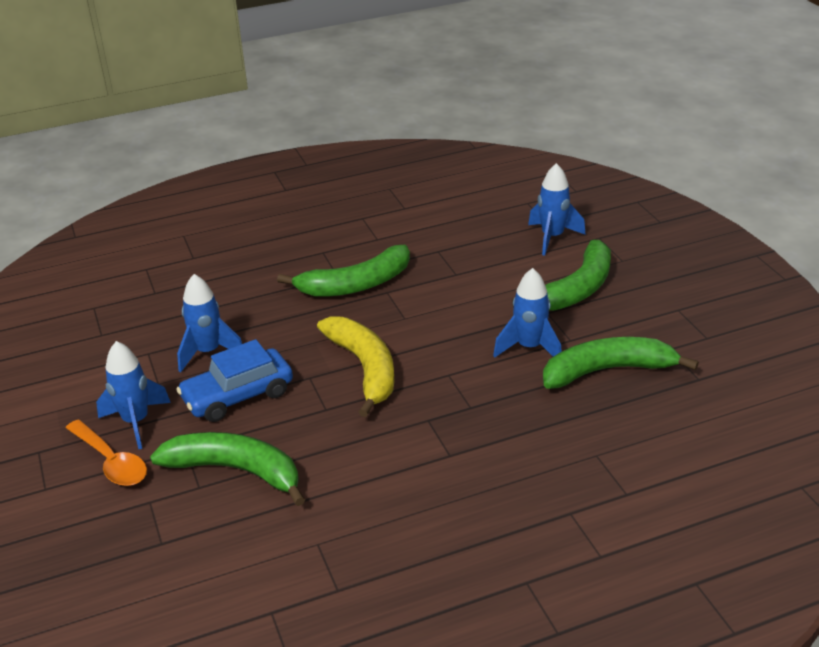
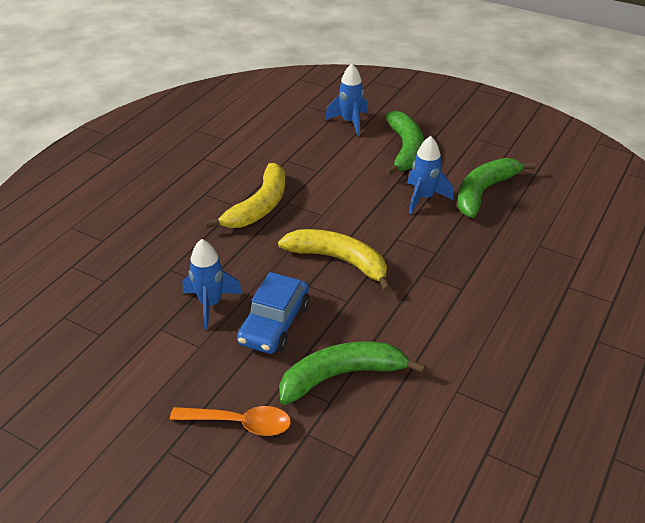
camera: 40 degrees left, 5 degrees up
blue rocket [96,341,171,449] -> none
green banana [277,245,410,297] -> yellow banana [205,163,285,228]

